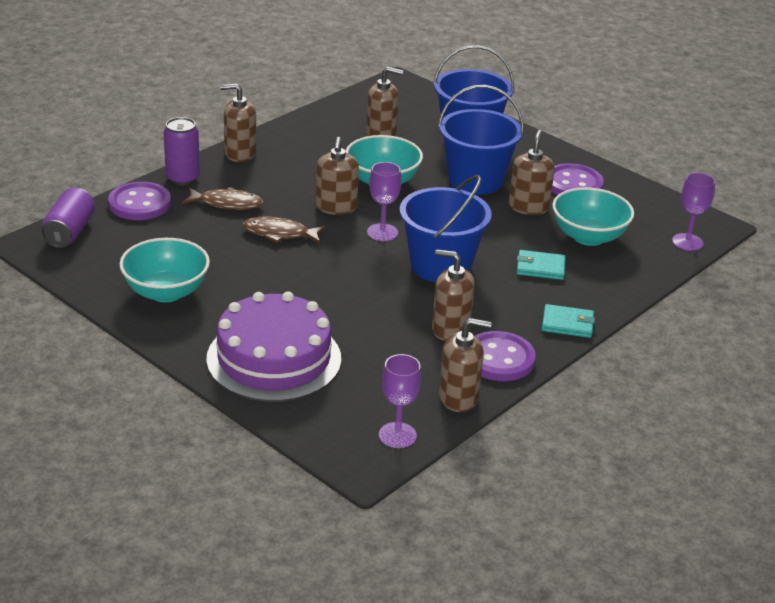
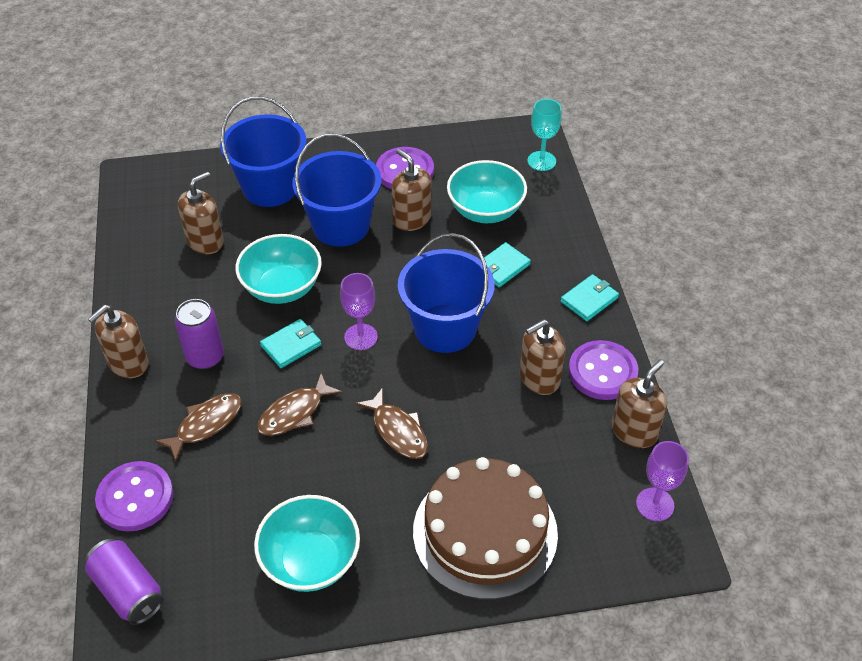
camera: 50 degrees left, 15 degrees up
purple can [164,117,200,185] -> purple can moved to [175,299,224,369]
purple cake [206,291,341,402] -> brown cake [413,457,558,600]
brown soap dispenser [316,137,359,215] -> turquoise wallet [260,319,321,368]
purple goblet [672,173,715,251] -> turquoise goblet [527,99,562,171]
none -> brown fish [355,388,428,459]

